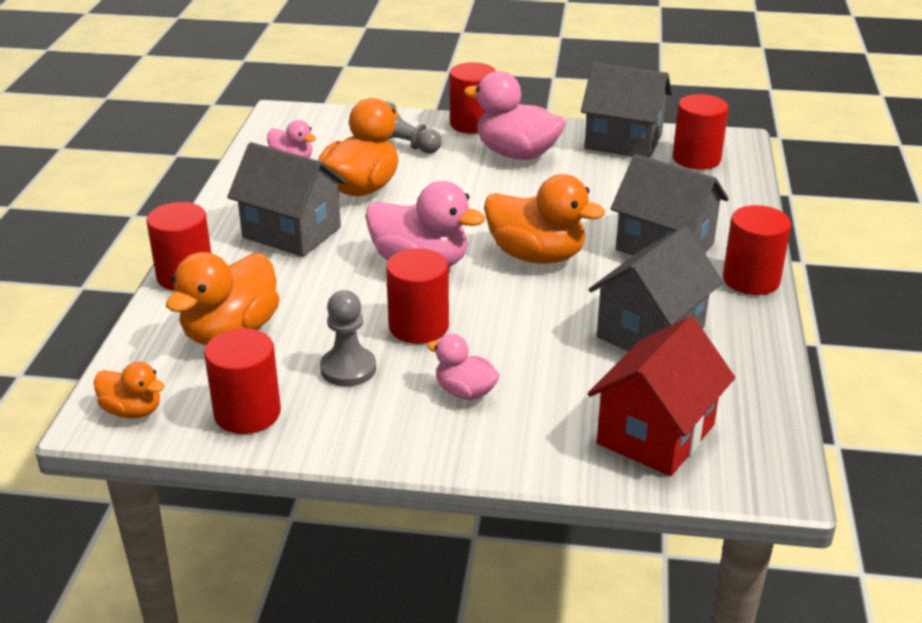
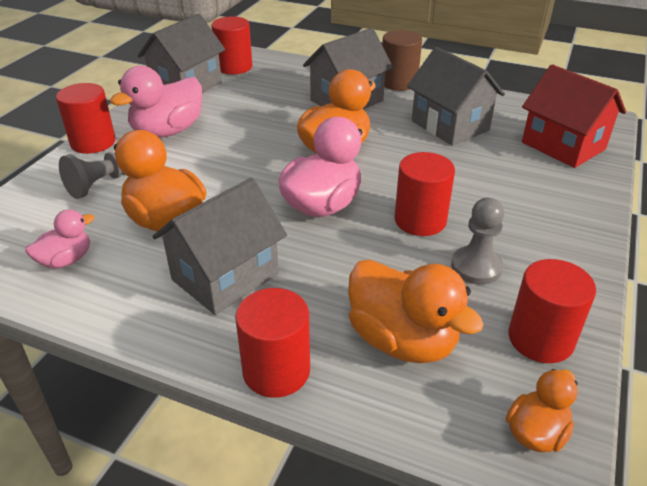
camera: 75 degrees left, 5 degrees up
pink duck [427,334,500,400] -> none
red cylinder [723,205,791,295] -> brown cylinder [382,30,422,91]

